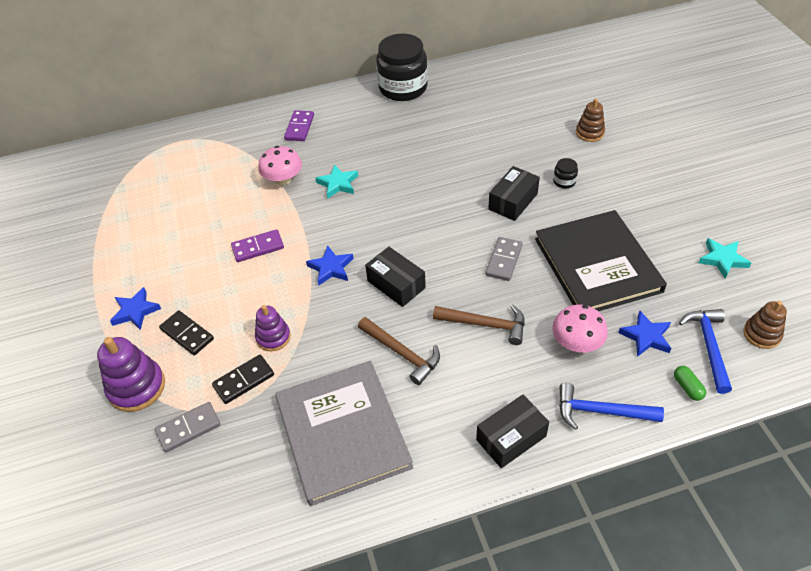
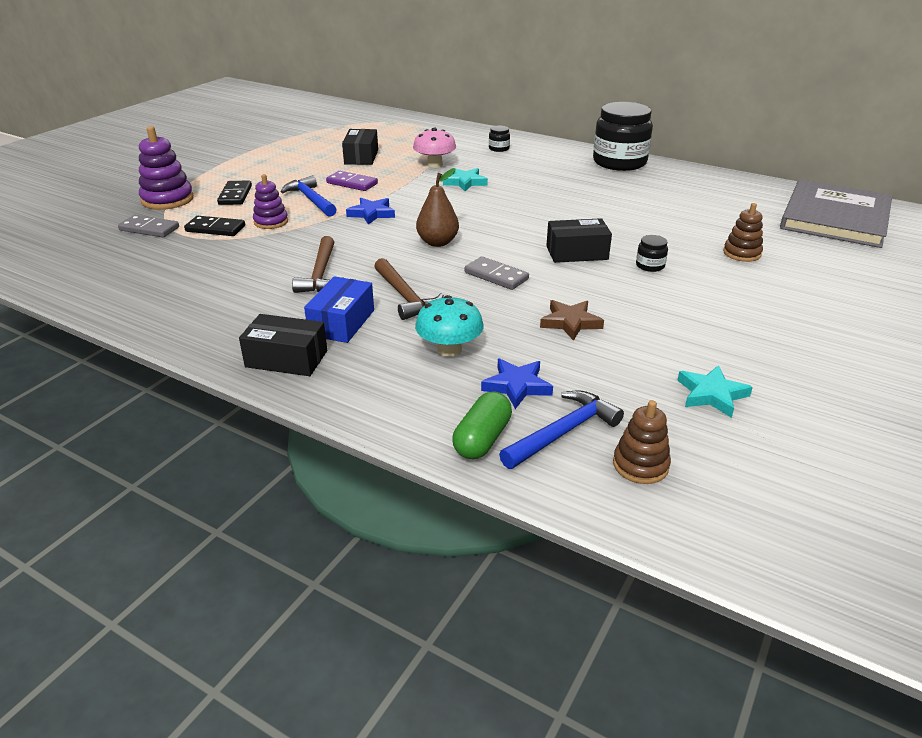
camera: 45 degrees right, 15 degrees down
blue star [110,287,161,330] -> none
grey book [275,361,413,506] -> grey book moved to [780,180,892,248]
purple domino [284,110,314,141] -> black jar [489,126,510,152]
black box [365,247,426,307] -> black box moved to [342,129,378,165]
grey domino [486,237,522,281] -> grey domino turned 60 degrees clockwise [464,257,529,290]
black book [535,210,667,311] -> brown star [540,300,604,341]
pink mushroom [552,305,608,353] -> turquoise mushroom [415,295,484,357]
blue hammer [559,383,664,430] -> blue hammer moved to [281,175,337,217]
green capsule [674,366,706,401] -> green capsule [452,391,512,459], size x1.57
none -> blue box [304,276,374,343]
none -> brown pear [416,168,459,247]

